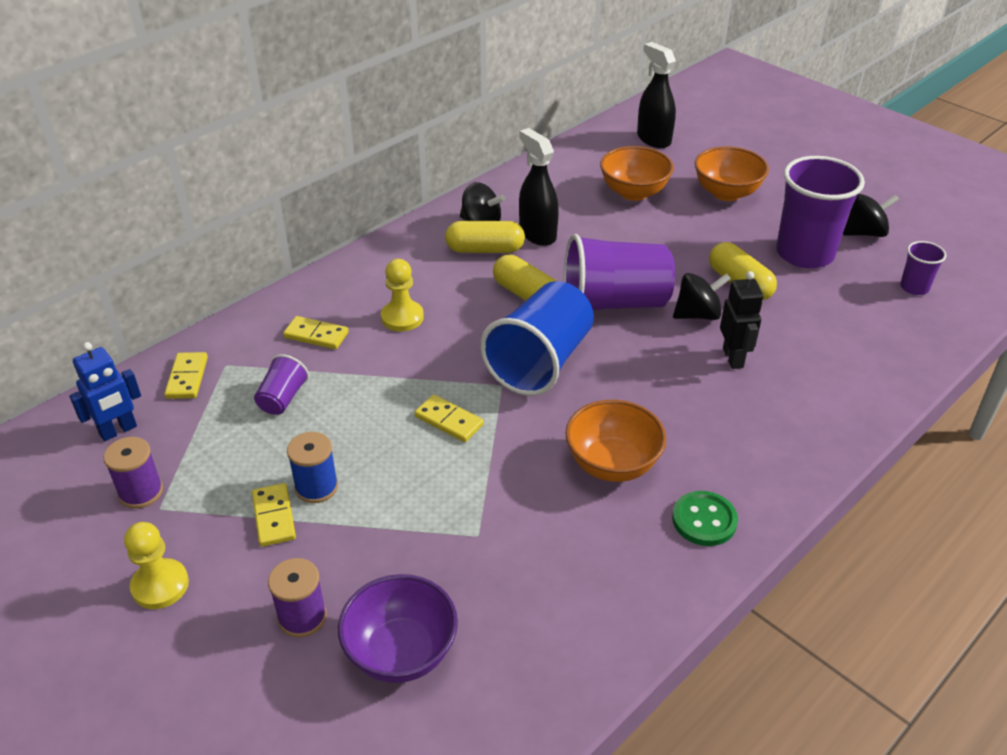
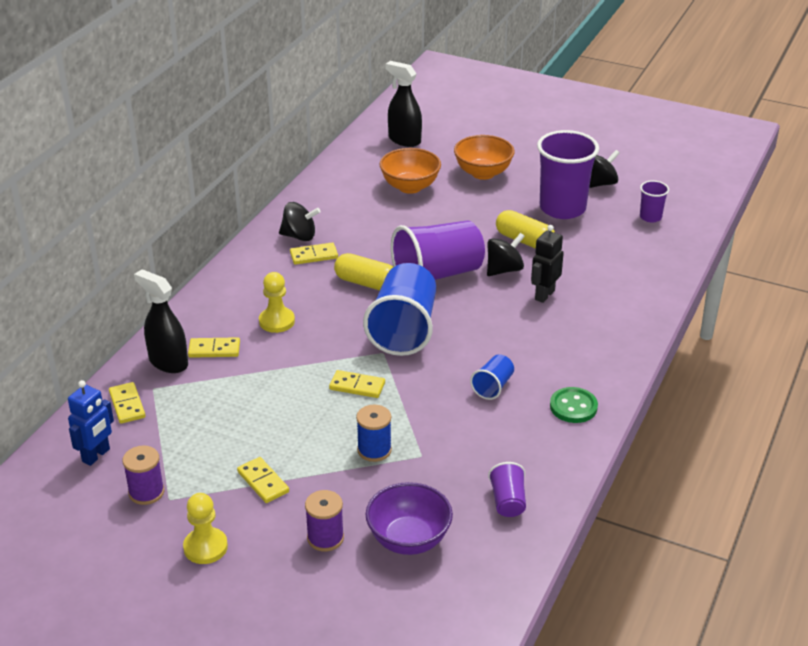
camera: 20 degrees left, 5 degrees down
purple cup [254,354,309,415] -> purple cup moved to [488,462,526,517]
blue spool [287,432,338,503] -> blue spool moved to [356,405,392,462]
yellow capsule [445,221,525,253] -> yellow domino [290,243,338,265]
black spray bottle [519,128,559,246] -> black spray bottle moved to [134,269,188,373]
orange bowl [565,400,666,482] -> blue cup [470,354,514,400]
black robot [720,271,763,369] -> black robot turned 120 degrees counterclockwise [531,225,564,303]

